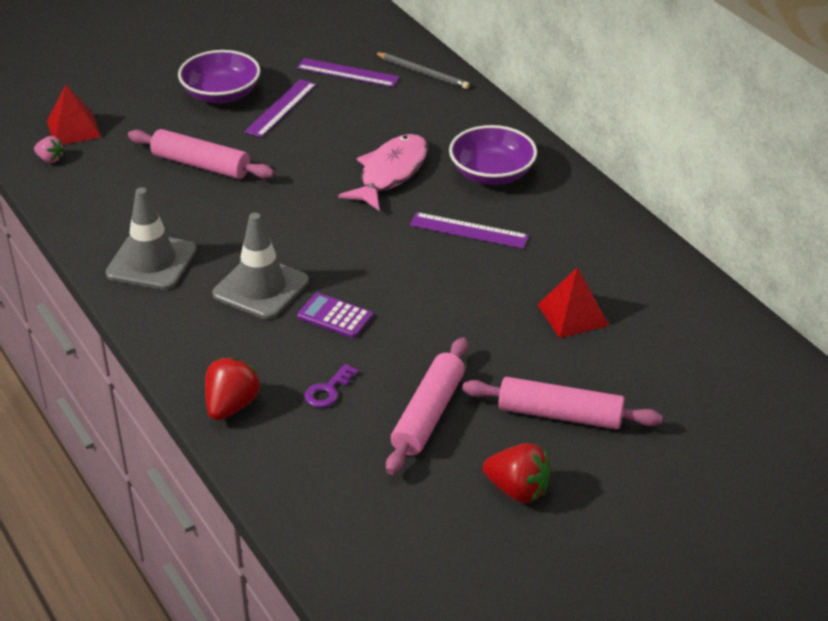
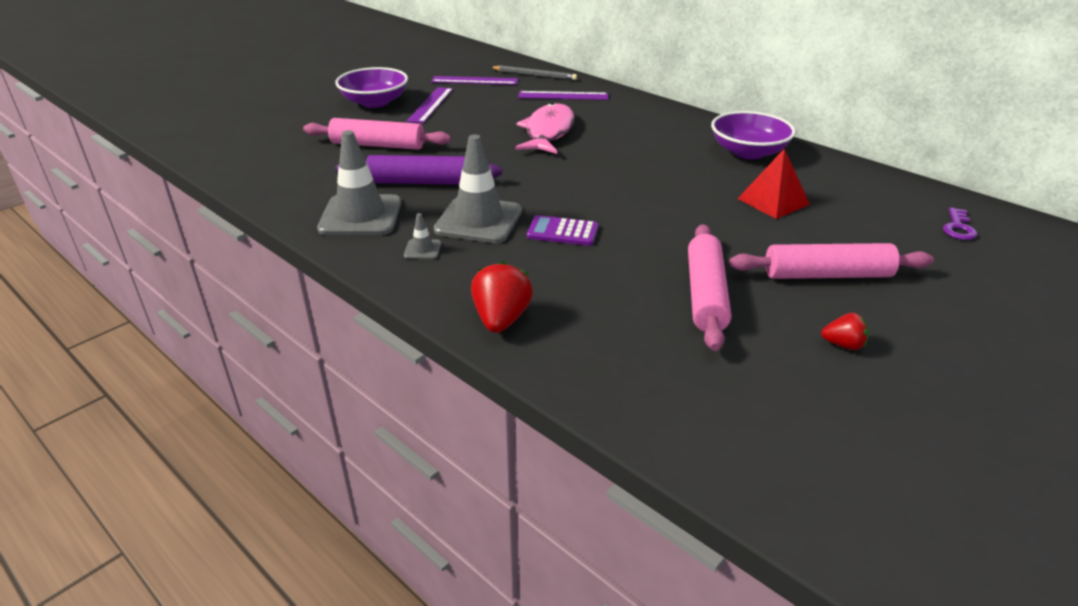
camera: 15 degrees left, 5 degrees down
pink strawberry [34,136,64,163] -> none
red pyramid [47,85,101,145] -> none
purple key [304,364,359,408] -> purple key moved to [943,207,977,240]
purple ruler [410,212,529,249] -> purple ruler moved to [518,91,608,100]
purple bowl [449,125,537,185] -> purple bowl moved to [711,111,795,159]
red strawberry [483,443,551,503] -> red strawberry [821,313,869,350], size x0.58
none -> purple rolling pin [335,155,502,185]
none -> grey traffic cone [404,213,441,259]

